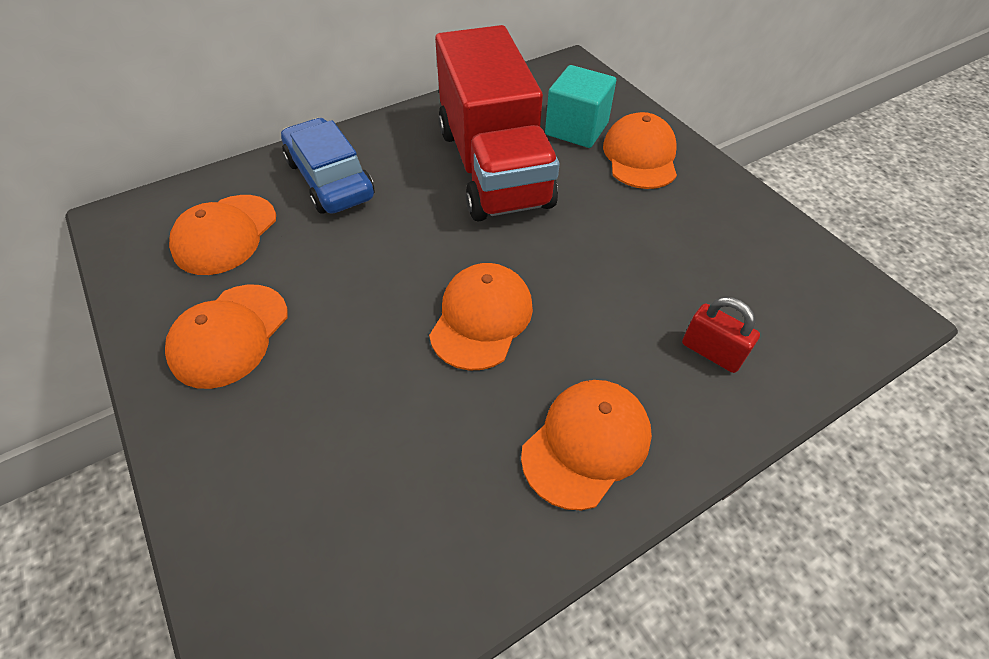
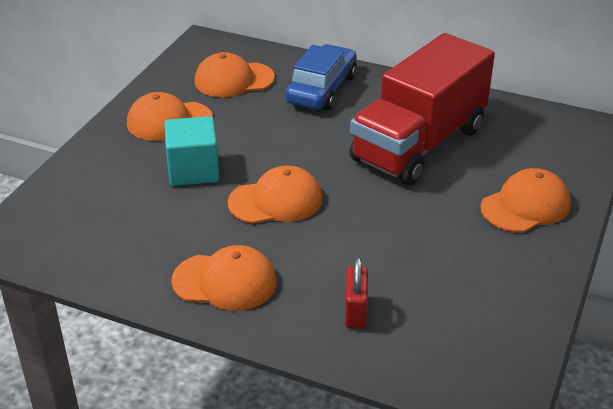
camera: 55 degrees right, 15 degrees down
turquoise cube [545,65,616,148] -> turquoise cube moved to [164,116,219,186]

